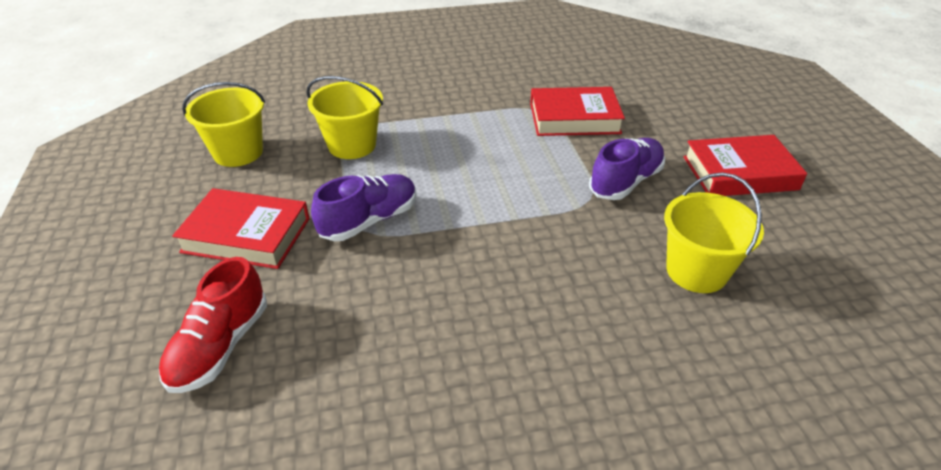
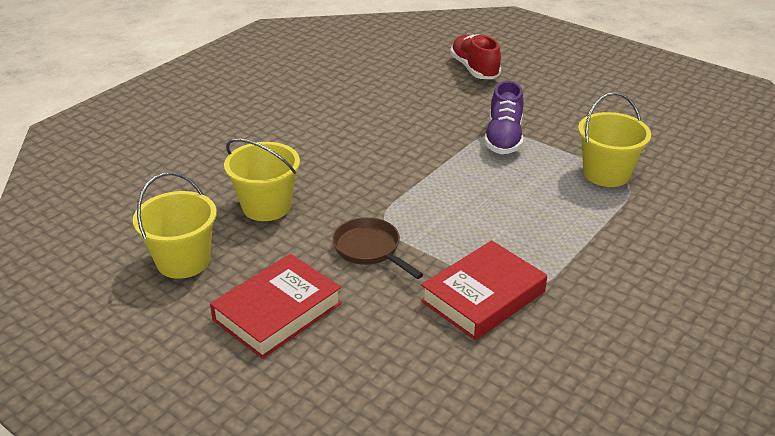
camera: 140 degrees right, 5 degrees down
red book [172,188,310,269] -> none
yellow bucket [182,82,265,167] -> yellow bucket moved to [133,172,217,279]
purple shoe [589,138,665,200] -> brown pan [332,217,423,279]

